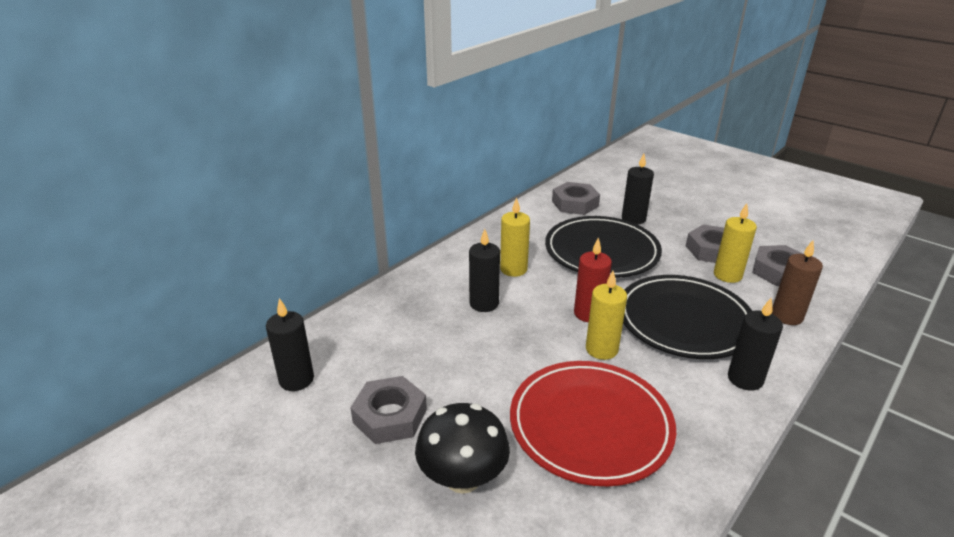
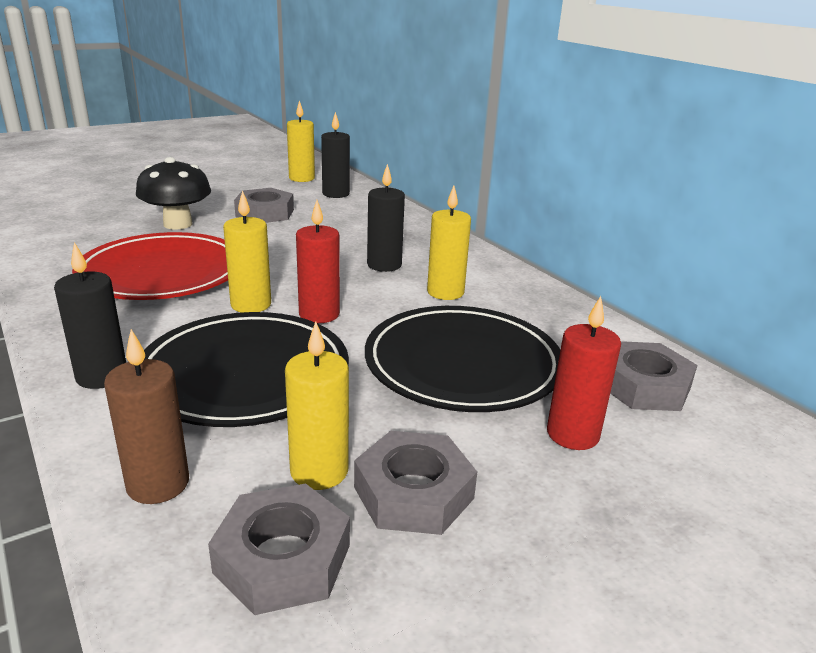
camera: 105 degrees right, 5 degrees down
black candle [622,154,654,225] -> red candle [547,296,621,450]
none -> yellow candle [287,100,315,182]

